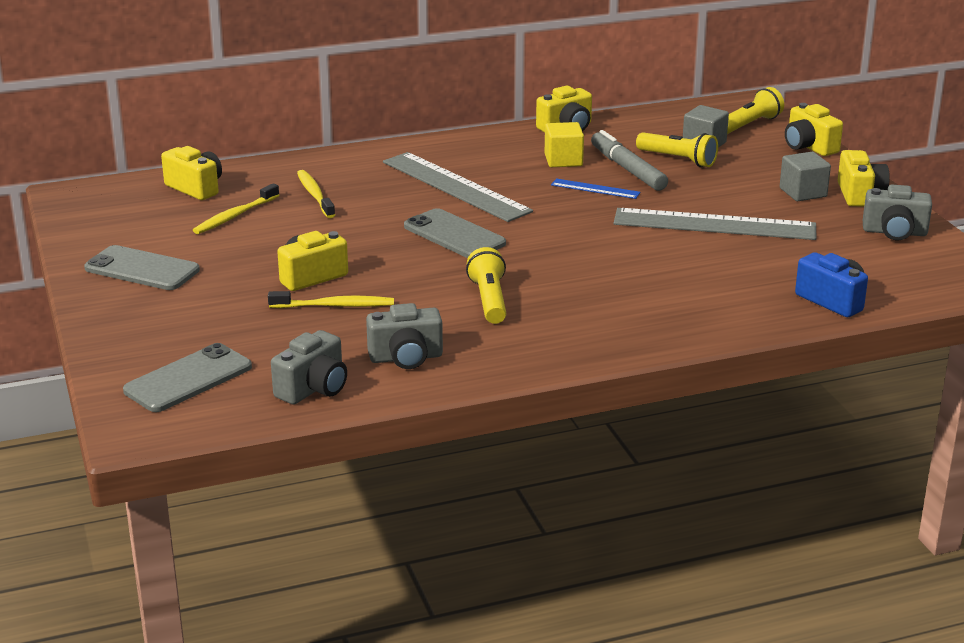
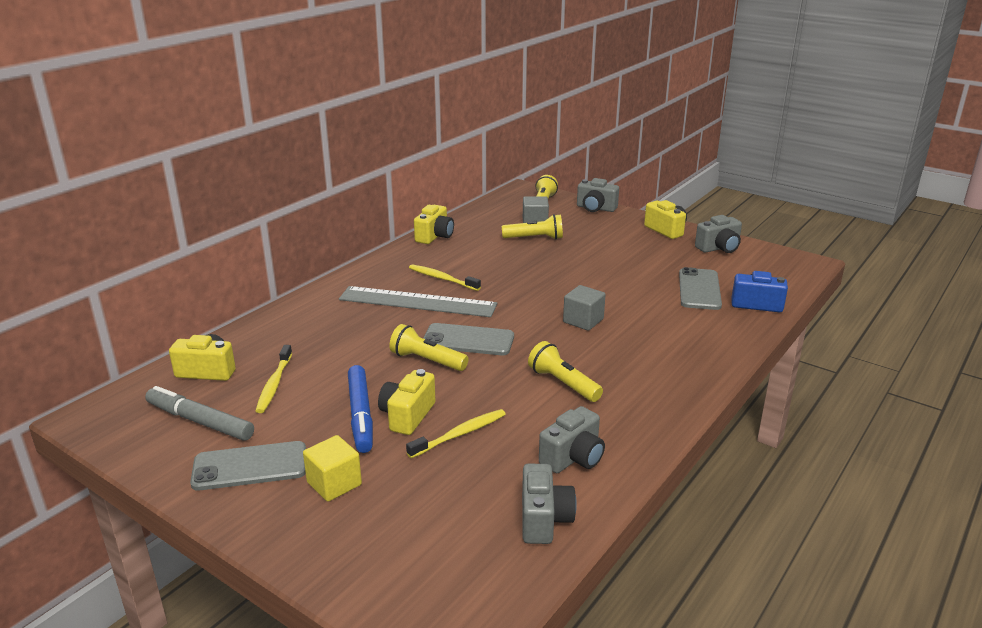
camera: 35 degrees left, 0 degrees up
grey phone [123,343,252,412] -> grey phone moved to [679,267,722,310]
yellow toothbrush [297,170,335,218] -> yellow toothbrush moved to [409,264,481,291]
yellow cube [545,122,584,167] -> yellow cube moved to [303,435,362,502]
blue ruler [551,179,640,199] -> none
grey marker [591,130,668,191] -> grey marker moved to [145,386,254,441]
grey ruler [614,208,816,240] -> none
grey cube [780,152,831,201] -> grey cube moved to [563,285,606,331]
yellow camera [785,103,843,156] -> grey camera [577,178,619,212]
none -> blue marker [348,365,373,453]
none -> yellow flashlight [389,324,469,371]

